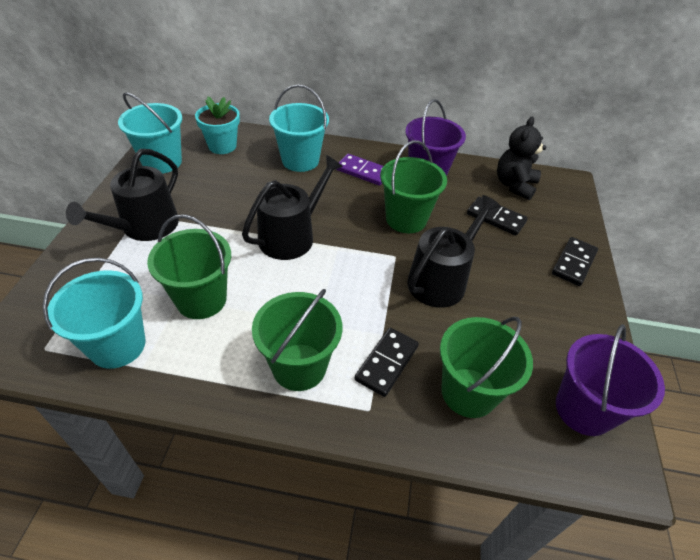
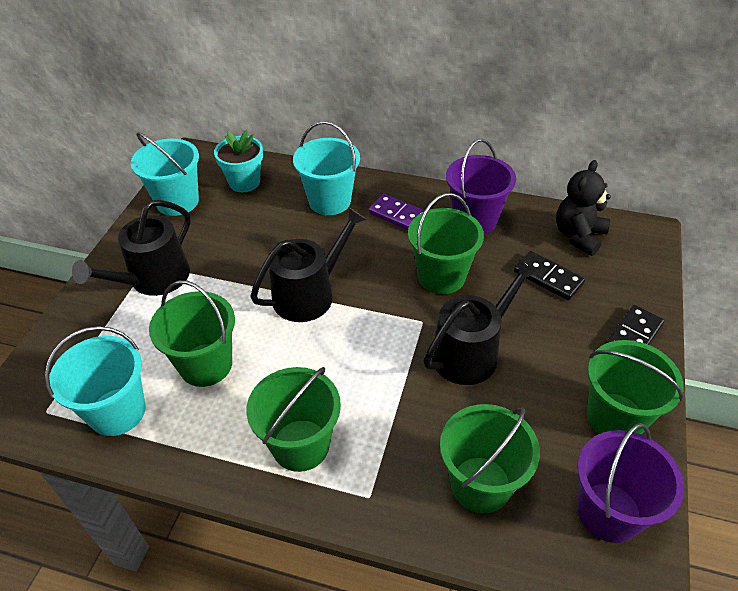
camera: 10 degrees right, 0 degrees up
black domino [354,328,419,397] -> none
none -> green bucket [587,340,684,434]

